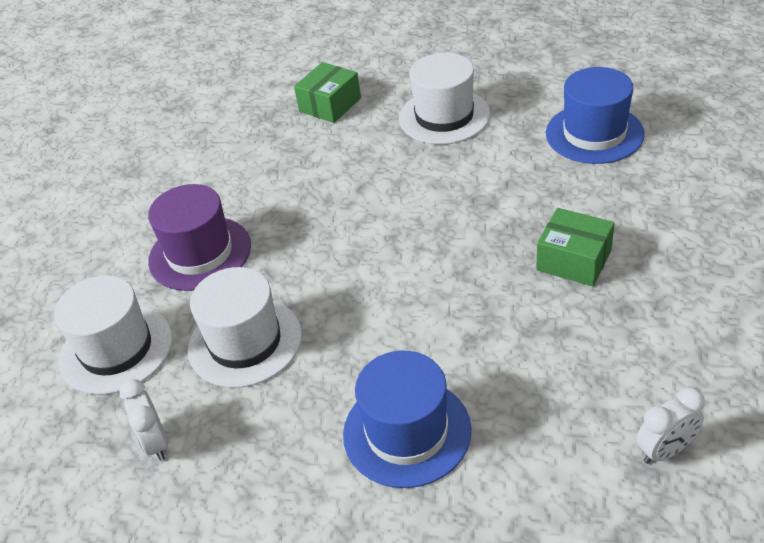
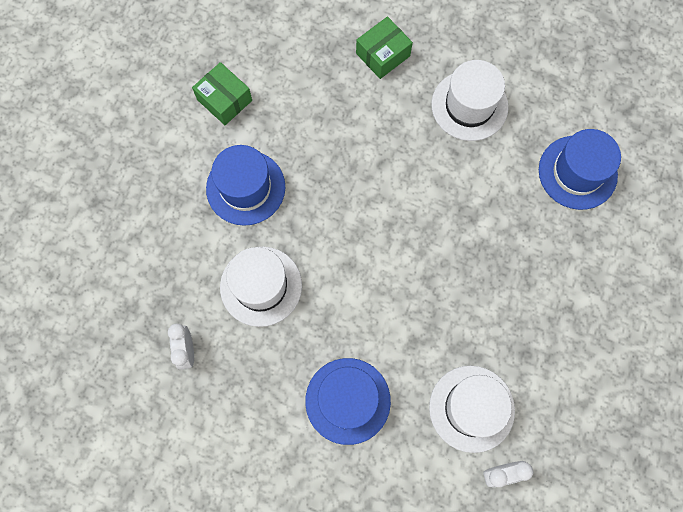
camera: 10 degrees right, 30 degrees up
white hat [54,275,172,395] -> white hat moved to [429,366,515,453]
purple hat [148,184,251,291] -> blue hat [206,145,285,226]
green box [536,208,615,286] -> green box moved to [192,62,252,125]

